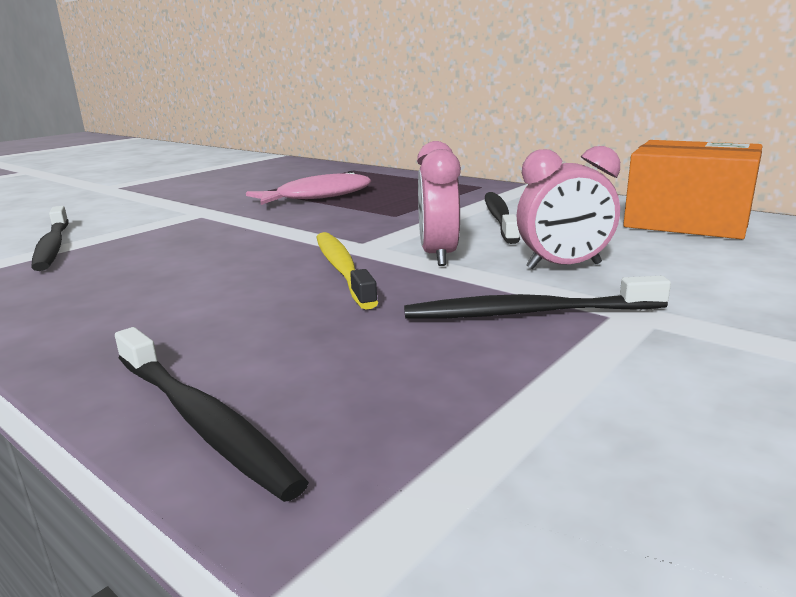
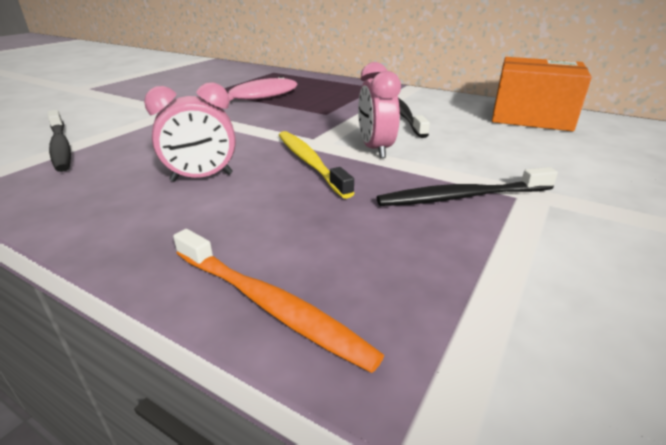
camera: 10 degrees left, 10 degrees up
black toothbrush [115,327,309,502] -> orange toothbrush [173,229,384,373]
pink clock [517,146,620,269] -> pink clock moved to [144,82,236,182]

